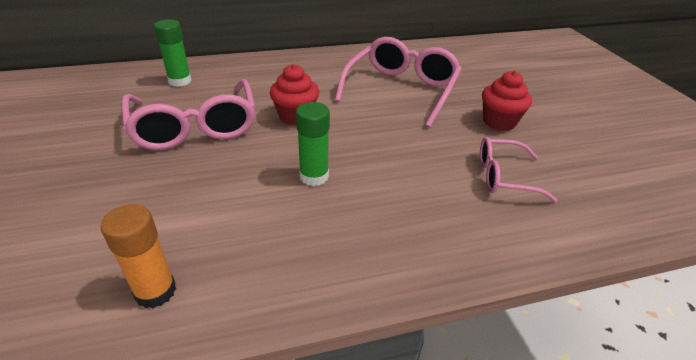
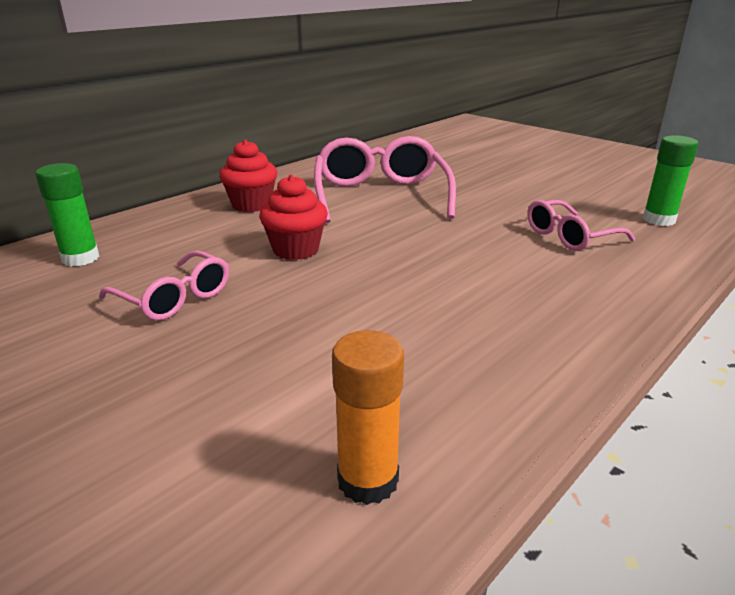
camera: 30 degrees left, 10 degrees down
pink glasses [121,79,256,150] -> pink glasses [99,251,229,321], size x0.57
green glue stick [296,102,330,186] -> green glue stick moved to [643,135,699,226]
red cupcake [482,71,532,131] -> red cupcake moved to [219,139,277,212]

